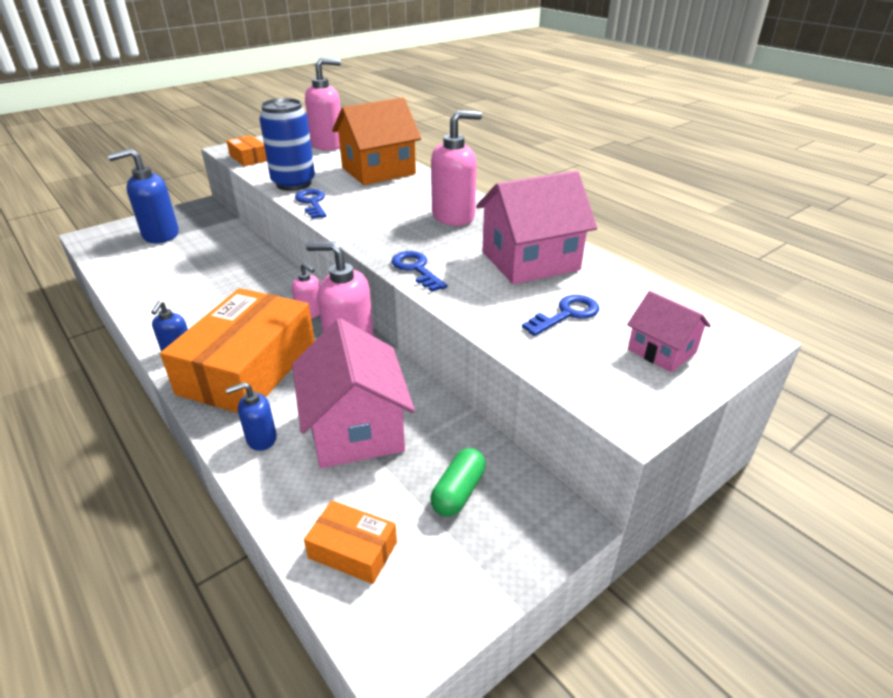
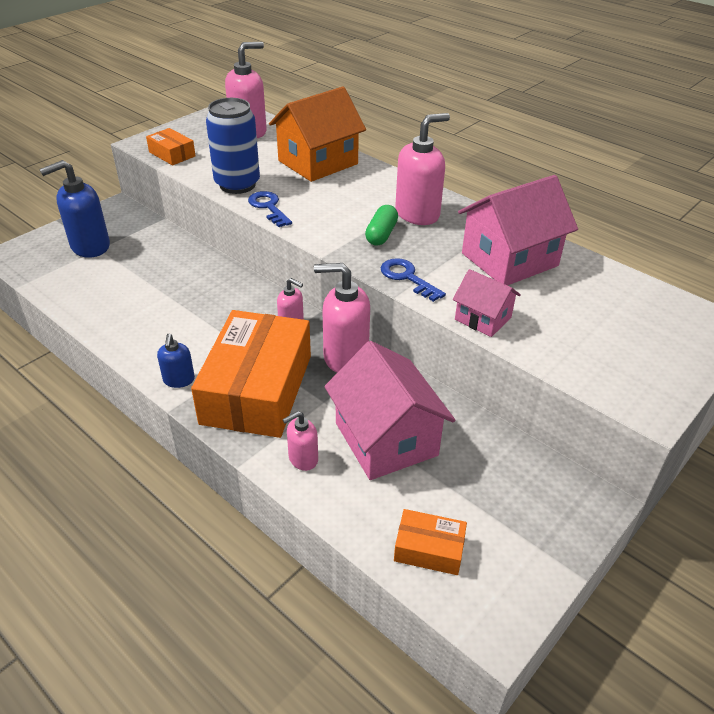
camera: 10 degrees left, 5 degrees up
blue soap dispenser [226,382,277,451] -> pink soap dispenser [283,411,318,471]
green capsule [430,448,486,516] -> green capsule moved to [365,205,398,246]
blue key [522,295,599,336] -> none
pink house [627,291,711,372] -> pink house moved to [453,269,521,337]

